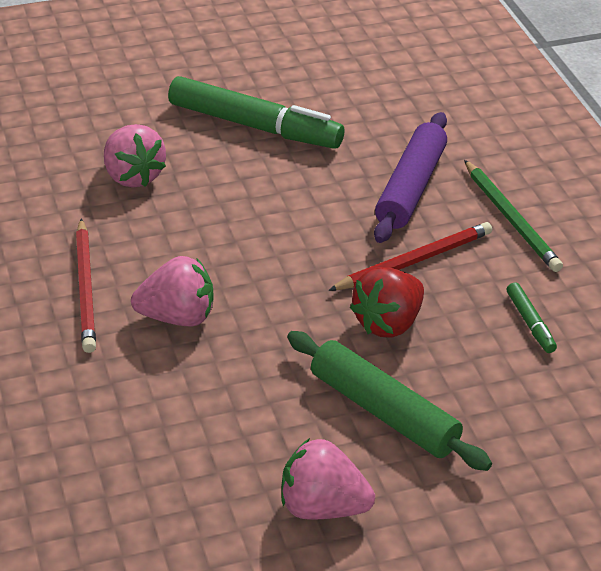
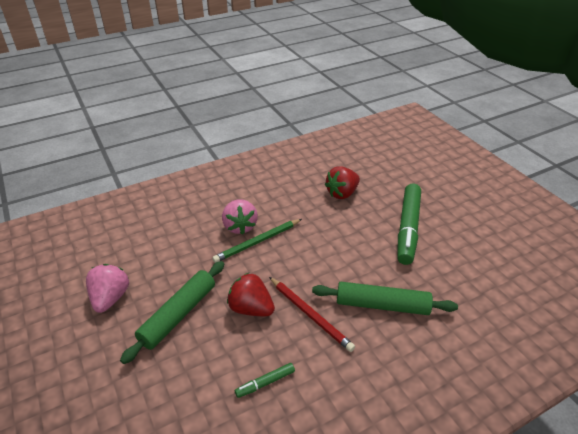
camera: 80 degrees right, 0 degrees up
red pencil [76,218,96,353] -> none
pink strawberry [104,124,166,187] -> red strawberry [325,166,360,199]
purple rolling pin [374,112,447,243] -> green rolling pin [312,282,458,315]
green pencil [464,160,563,272] -> green pencil moved to [212,219,302,263]

